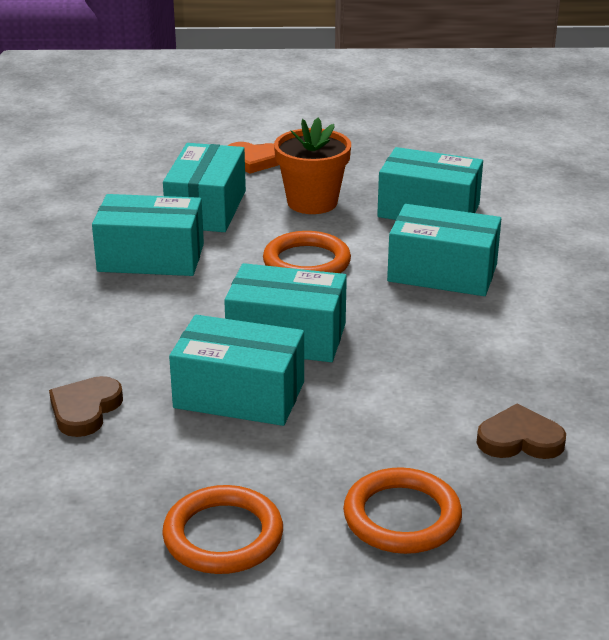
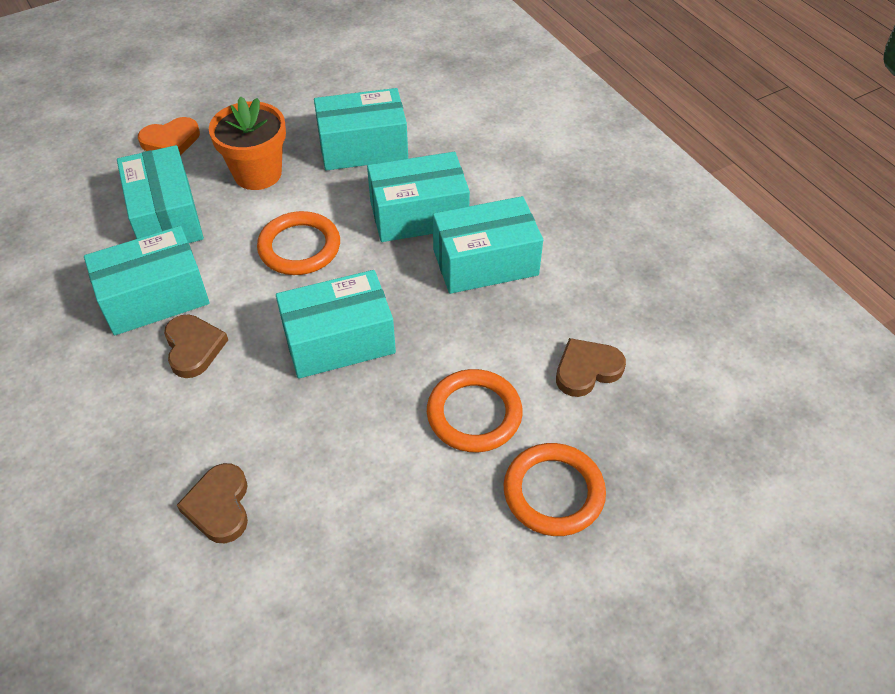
camera: 30 degrees left, 20 degrees up
orange ring [162,485,283,574] -> orange ring moved to [427,369,523,452]
turquoise box [169,315,304,426] -> turquoise box moved to [433,196,543,294]
none -> brown heart [164,314,228,378]

